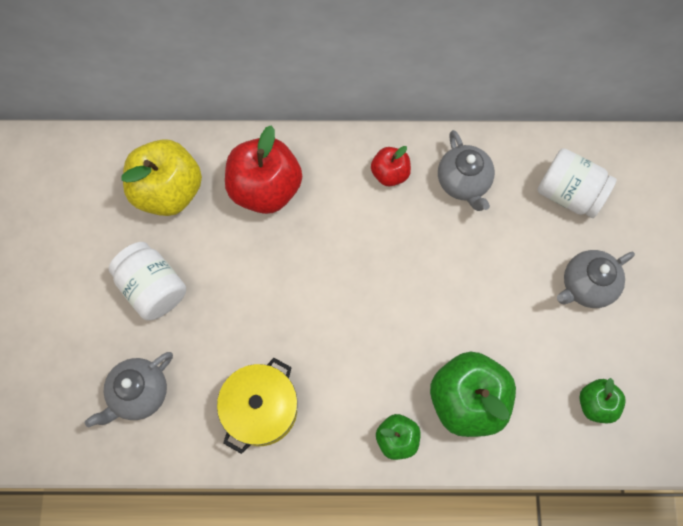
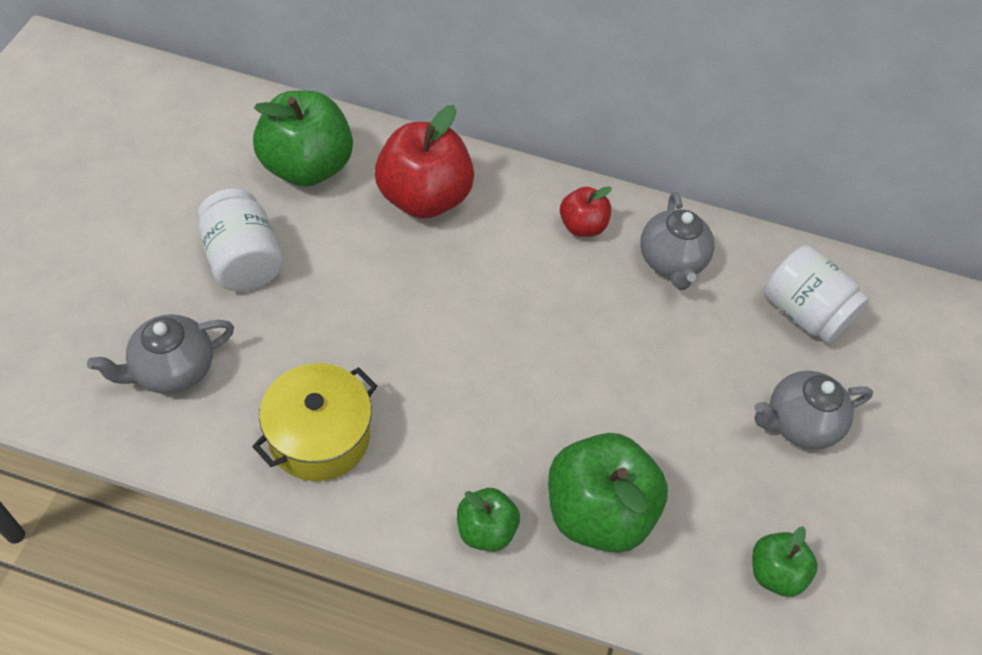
camera: 10 degrees right, 15 degrees down
yellow apple [121,139,202,216] -> green apple [253,91,353,187]

